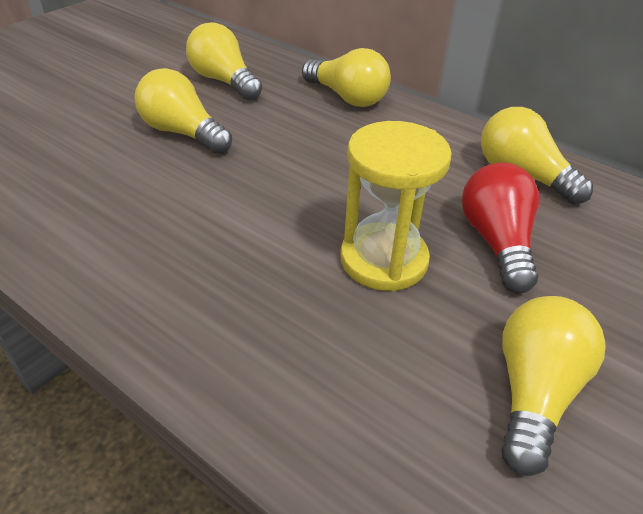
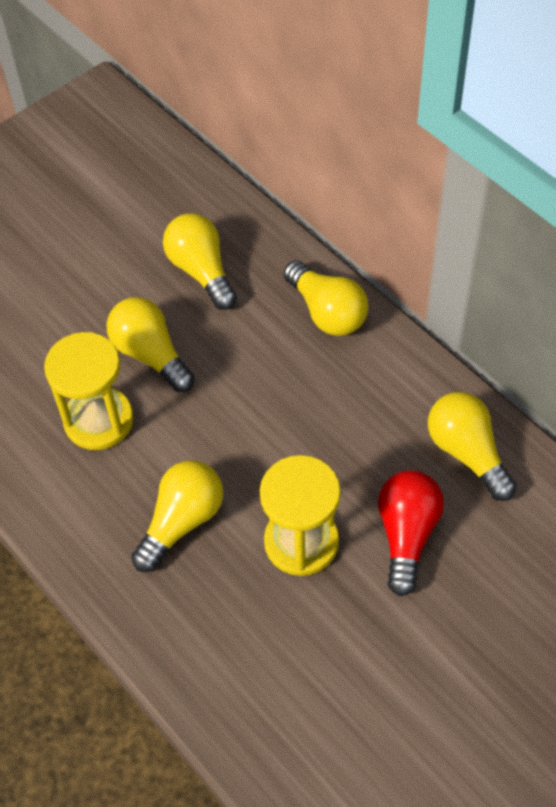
camera: 15 degrees right, 15 degrees up
yellow light bulb [501,296,606,476] -> yellow light bulb moved to [131,460,223,572]
none -> yellow hourglass [44,332,134,450]

